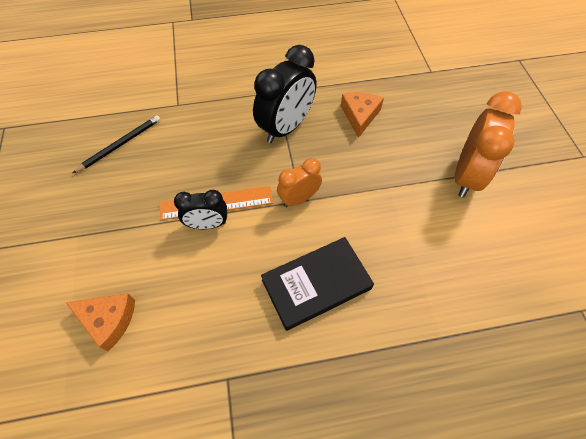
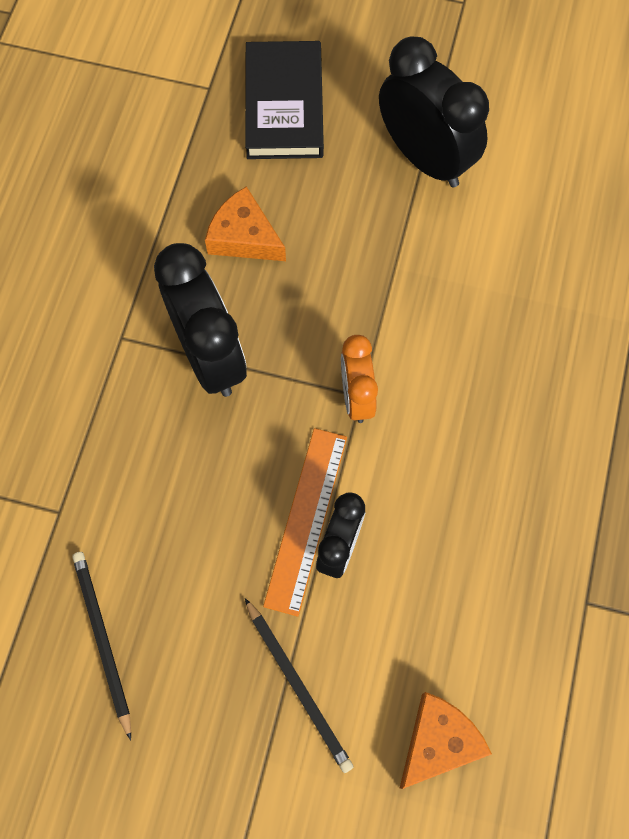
camera: 65 degrees left, 10 degrees up
black book [261,237,374,331] -> black book moved to [245,41,324,159]
orange clock [455,91,522,198] -> black clock [379,36,489,187]
none -> black pencil [245,598,353,773]

